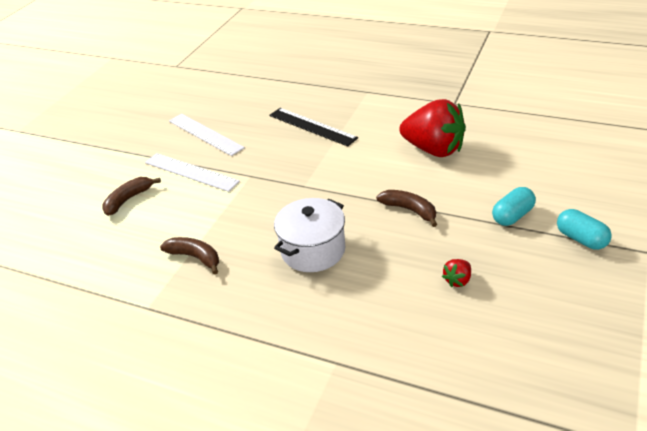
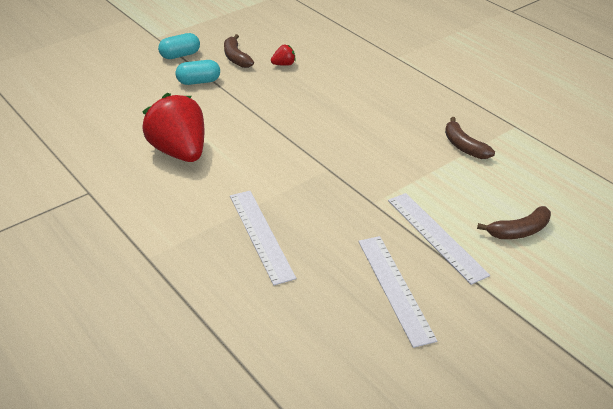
camera: 155 degrees left, 0 degrees up
black ruler [269,108,358,146] -> white ruler [230,191,296,285]
white pot [274,198,345,272] -> none
brown banana [376,190,437,227] -> brown banana moved to [224,34,254,68]
turquoise capsule [557,209,612,250] -> turquoise capsule turned 75 degrees clockwise [158,33,200,59]

